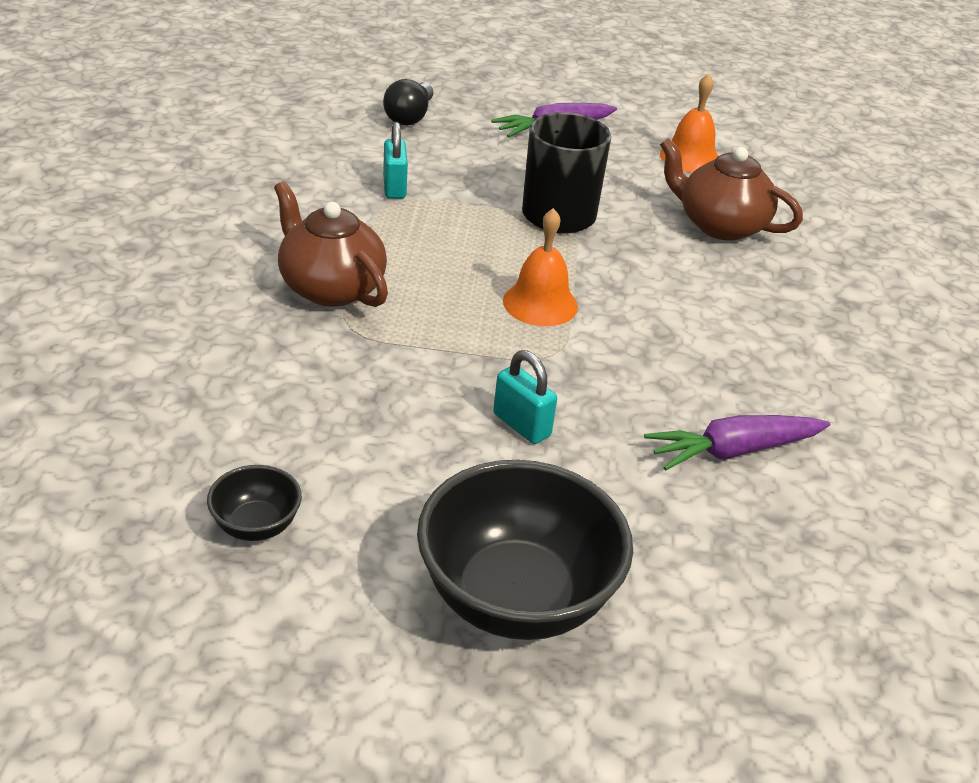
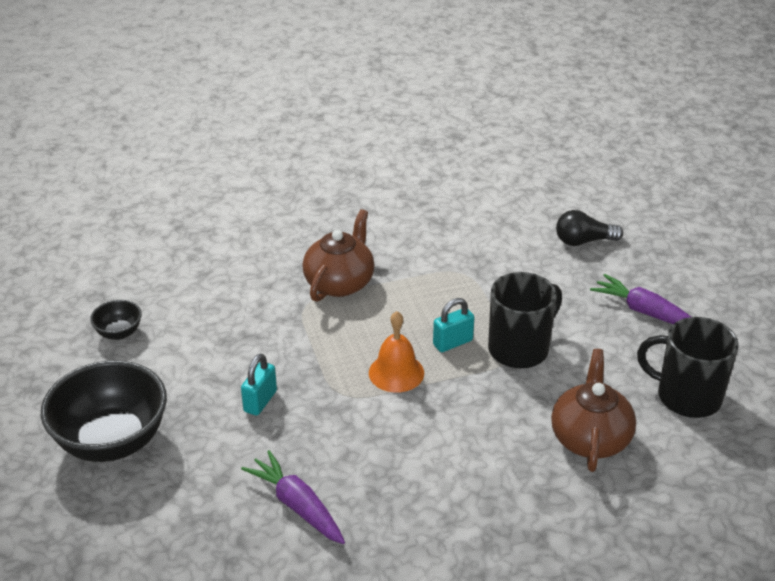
camera: 70 degrees right, 0 degrees up
turquoise padlock [383,122,408,199] -> turquoise padlock moved to [433,298,474,352]
orange bell [660,74,718,173] -> black mug [637,317,739,418]

